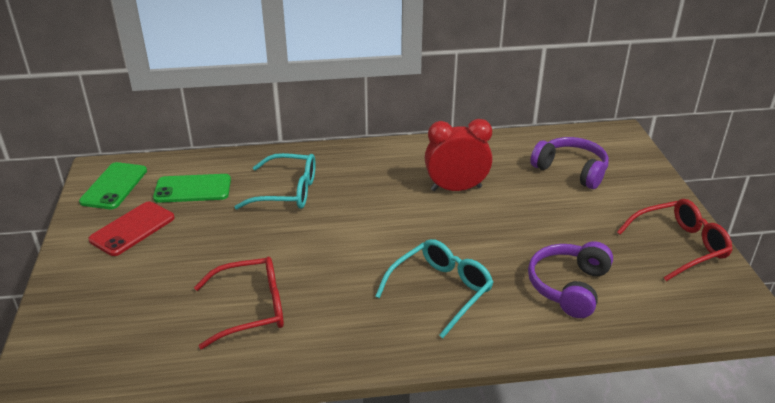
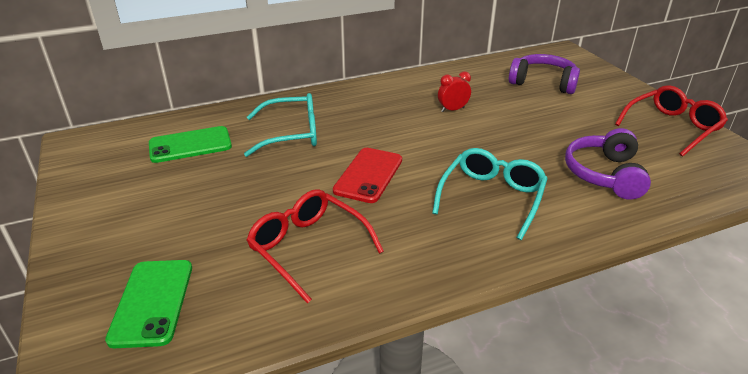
camera: 15 degrees left, 0 degrees up
green phone [79,162,147,209] -> green phone moved to [105,260,192,348]
red phone [88,201,175,256] -> red phone moved to [333,148,402,203]
red glasses [194,257,284,349] -> red glasses turned 105 degrees counterclockwise [247,189,384,304]
red clock [425,119,492,191] -> red clock [438,71,471,112], size x0.53

